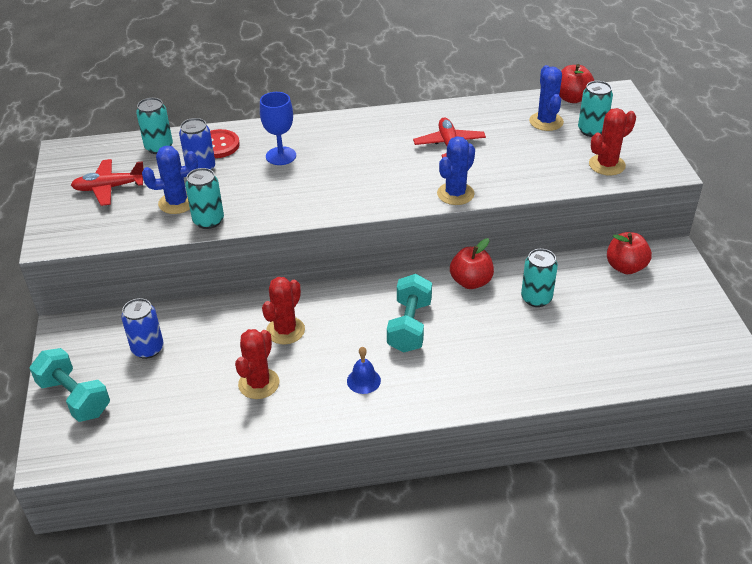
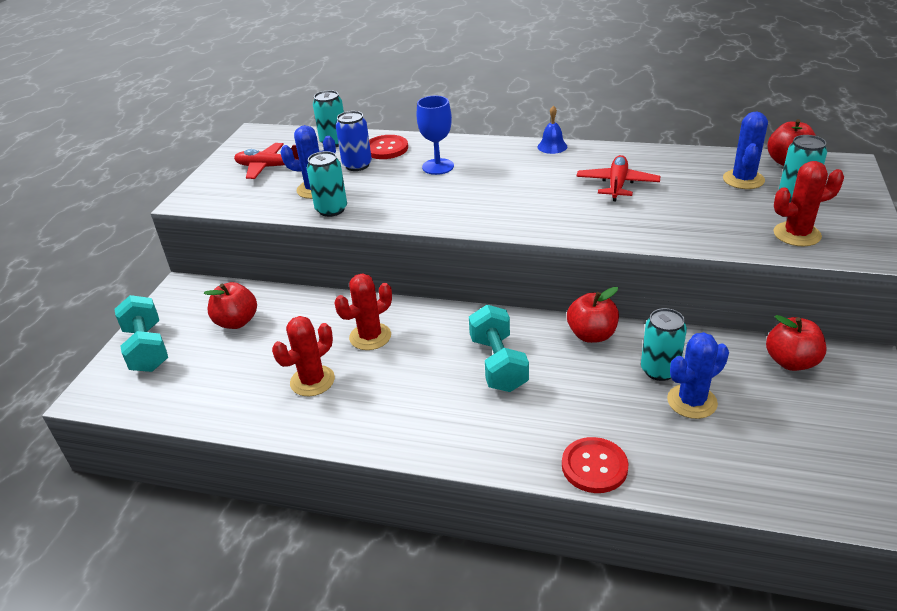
camera: 25 degrees right, 5 degrees down
blue can [121,298,164,359] -> red apple [204,282,257,329]
blue bell [347,347,381,394] -> blue bell moved to [538,106,567,154]
turquoise dumbbell [387,274,432,353] -> turquoise dumbbell turned 45 degrees counterclockwise [469,305,529,392]
blue cactus [437,136,475,205] -> blue cactus moved to [667,332,729,419]
none -> red button [562,437,629,493]

